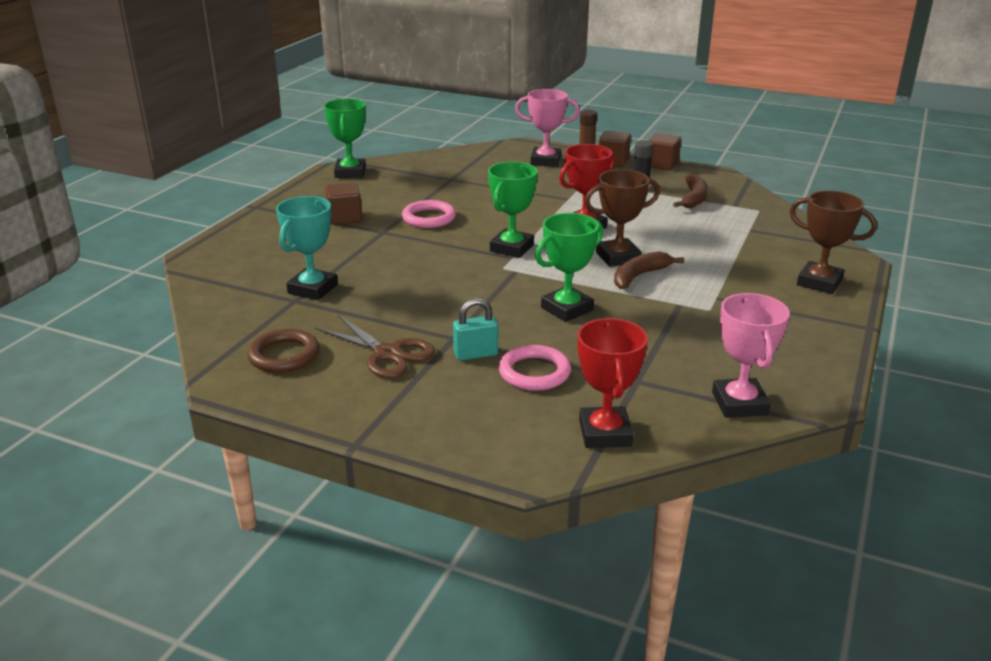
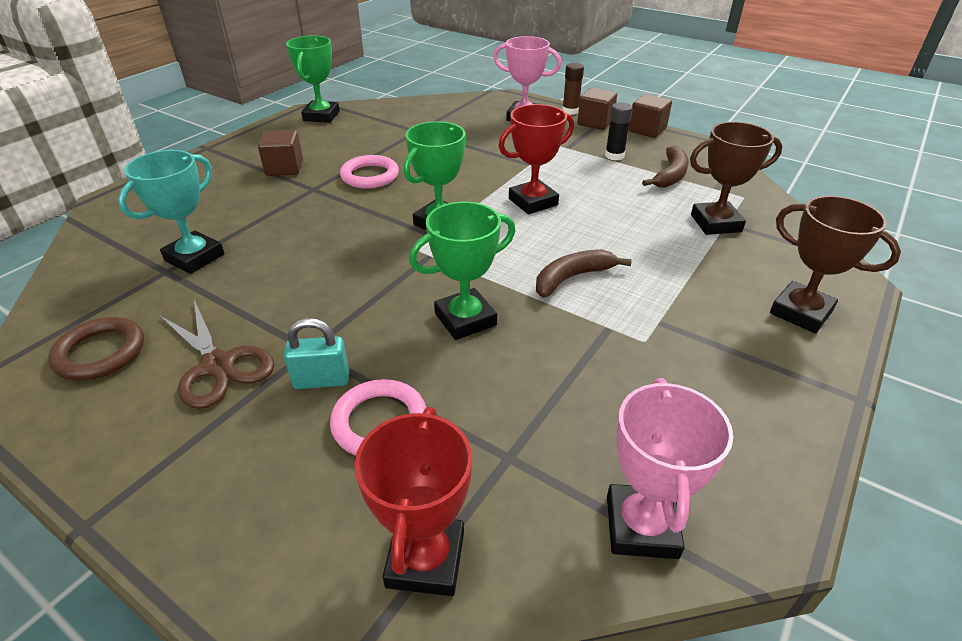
camera: 10 degrees right, 10 degrees up
brown trophy [585,169,660,267] -> brown trophy moved to [690,122,783,235]

